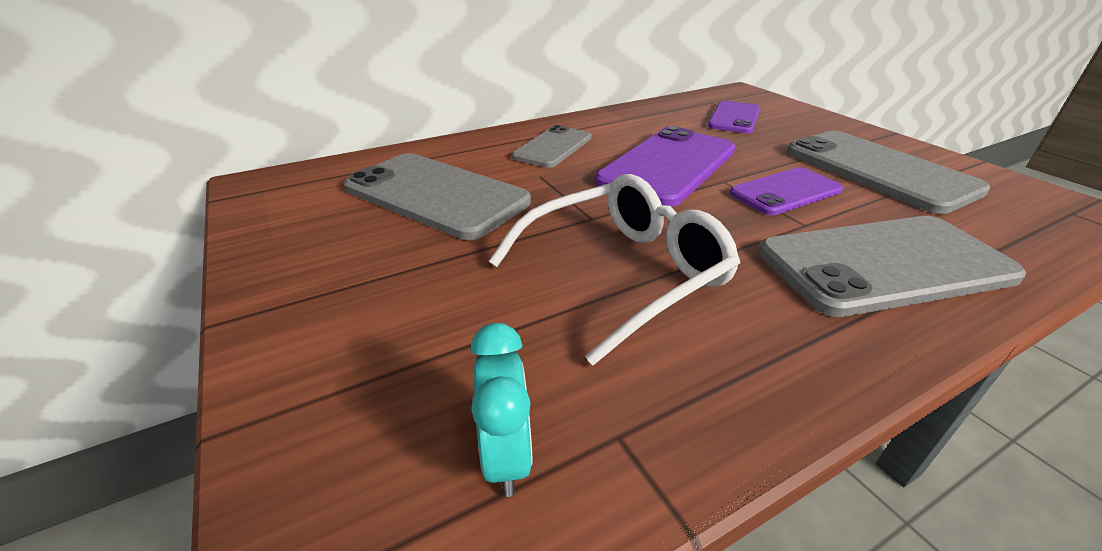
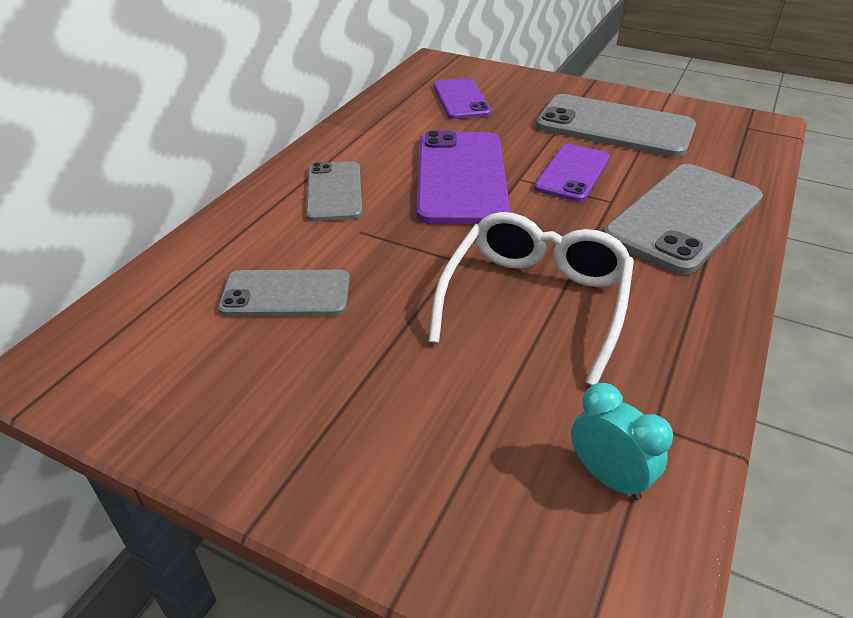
camera: 35 degrees left, 5 degrees up
grey phone [344,153,531,240] -> grey phone [218,270,350,316], size x0.60

